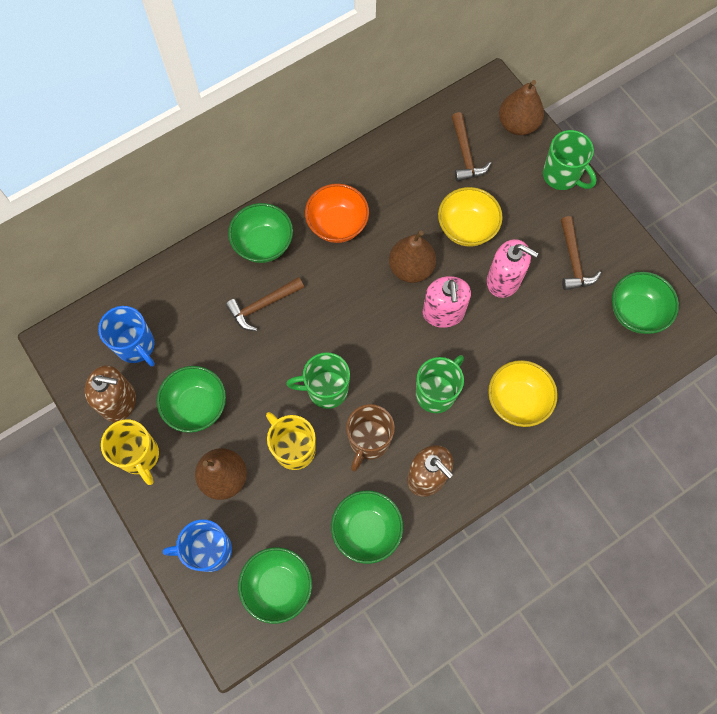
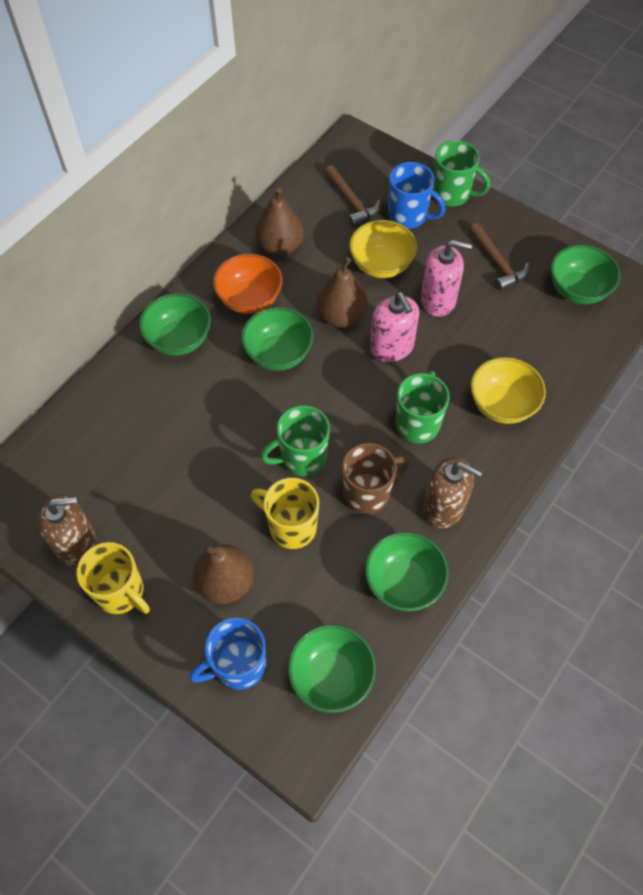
camera: 20 degrees left, 10 degrees down
blue mug [98,306,155,367] -> blue mug moved to [388,162,446,229]
green bowl [157,366,226,433] -> green bowl moved to [241,307,314,371]
brown hammer [225,277,304,331] -> none
brown mug [346,404,395,472] -> brown mug turned 120 degrees counterclockwise [342,443,410,514]
brown pear [499,80,544,135] -> brown pear moved to [255,188,304,256]

